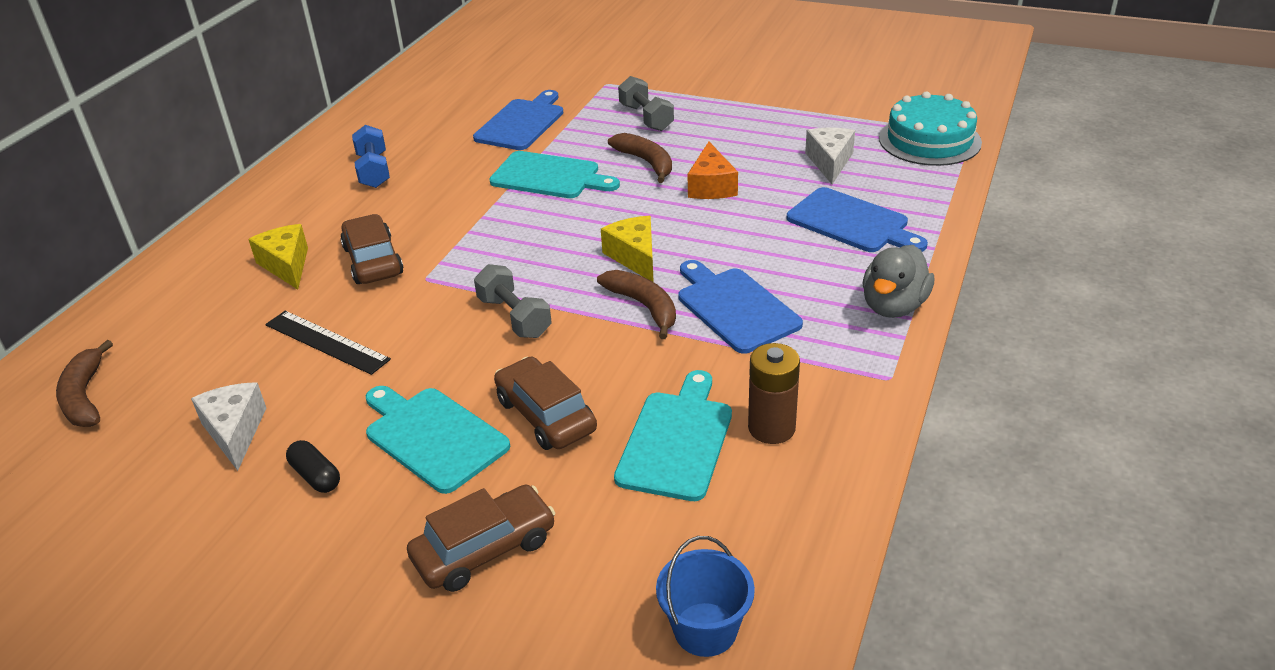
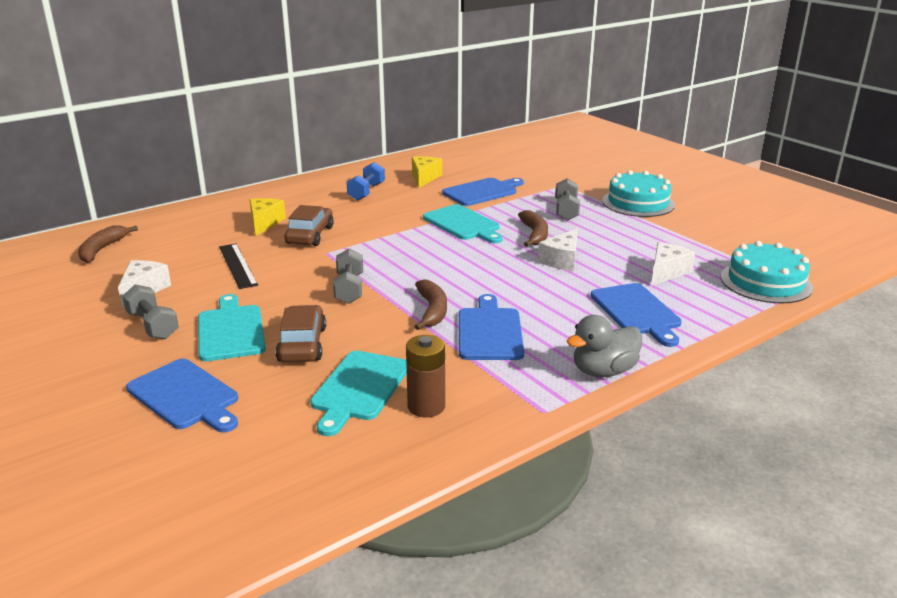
camera: 30 degrees right, 10 degrees down
black capsule [286,440,340,493] -> grey dumbbell [122,284,179,339]
brown car [407,484,555,592] -> blue cutting board [126,359,238,433]
yellow cheese [601,216,654,282] -> yellow cheese moved to [412,157,442,188]
turquoise cutting board [614,370,732,501] -> turquoise cutting board turned 150 degrees clockwise [310,351,407,436]
blue bucket [656,536,755,657] -> none
orange cheese [688,142,738,199] -> white cheese [538,229,578,271]
none -> turquoise cake [602,170,675,217]

